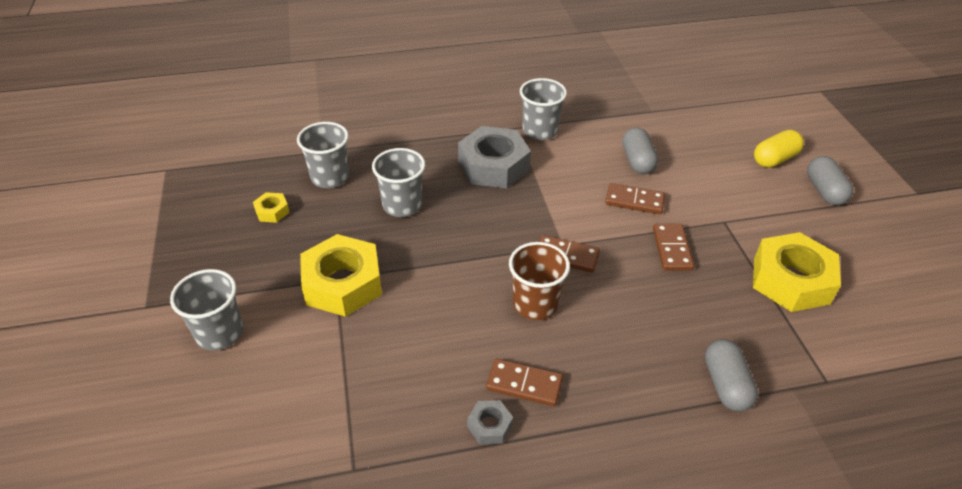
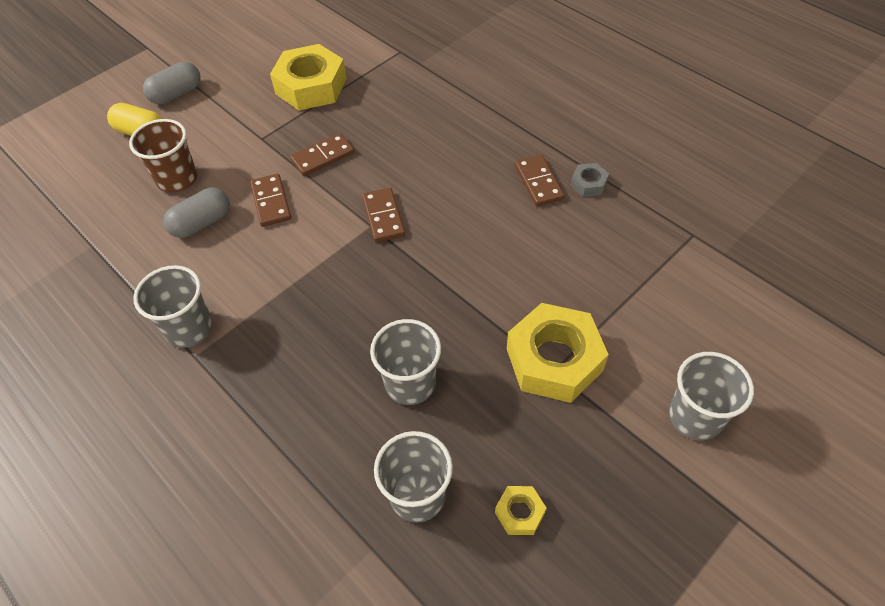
camera: 120 degrees left, 10 degrees up
grey nut [458,126,531,188] -> none
brown cup [509,242,570,320] -> brown cup moved to [129,119,197,193]
grey capsule [705,339,758,412] -> none

